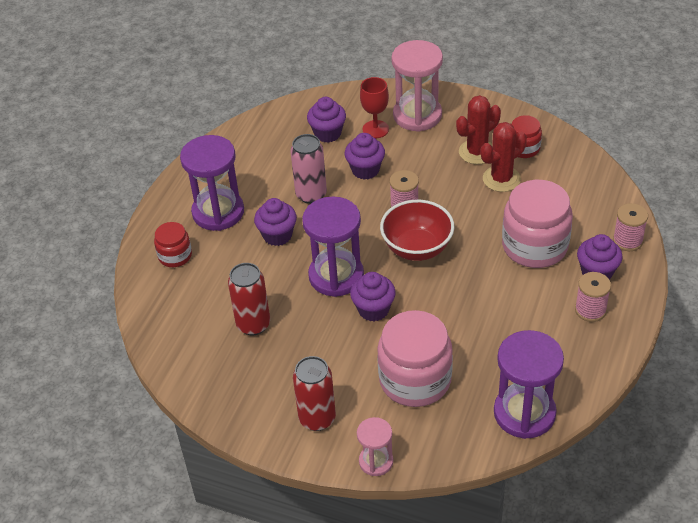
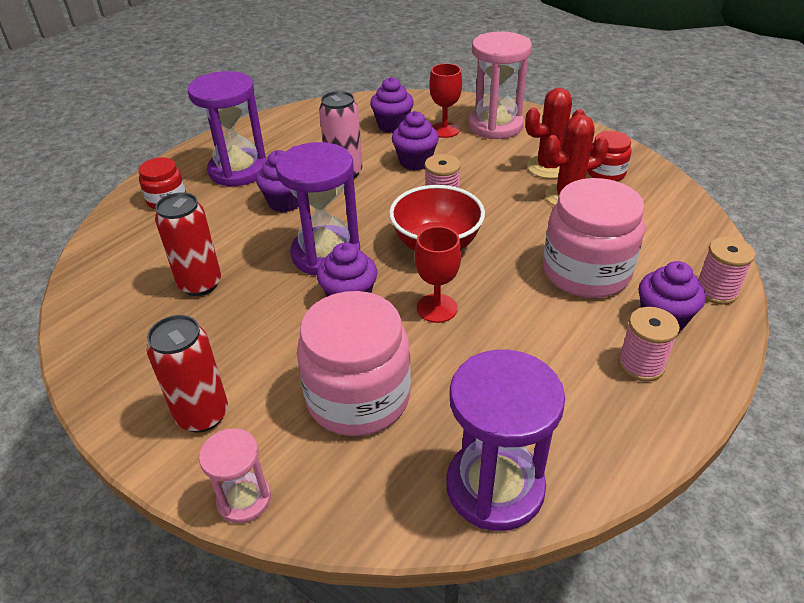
camera: 15 degrees right, 5 degrees down
none -> red goblet [415,226,461,323]

